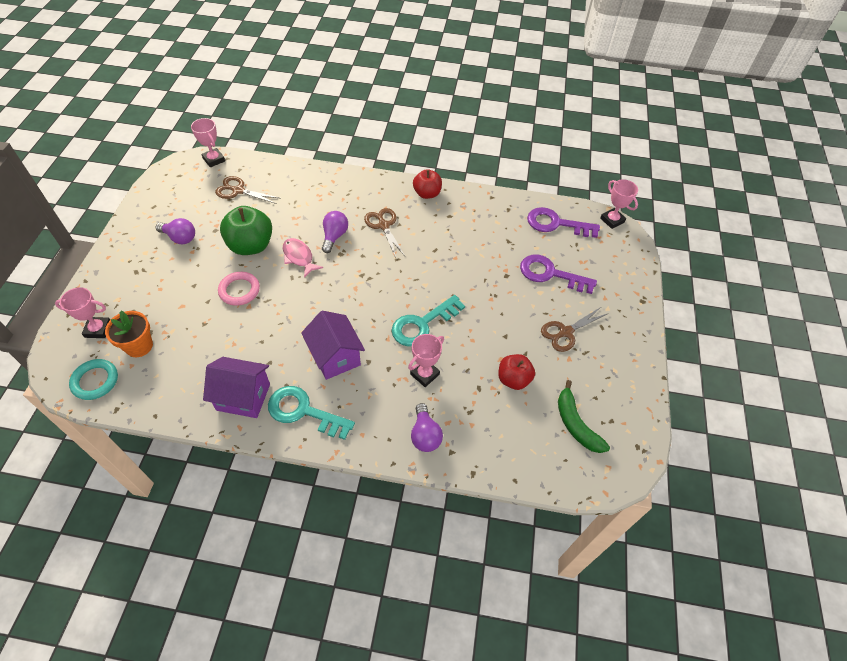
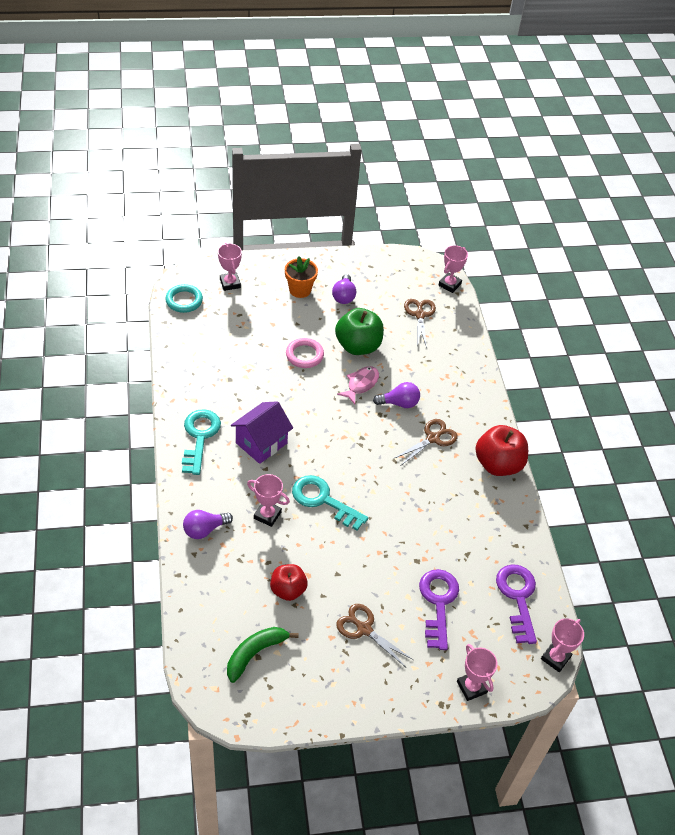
camera: 70 degrees right, 5 degrees down
orange flower pot [105,311,153,357] -> orange flower pot moved to [285,256,318,298]
purple house [203,357,270,418] -> none
red apple [413,169,442,199] -> red apple [475,425,528,476], size x1.57
none -> pink trophy [457,644,498,701]

